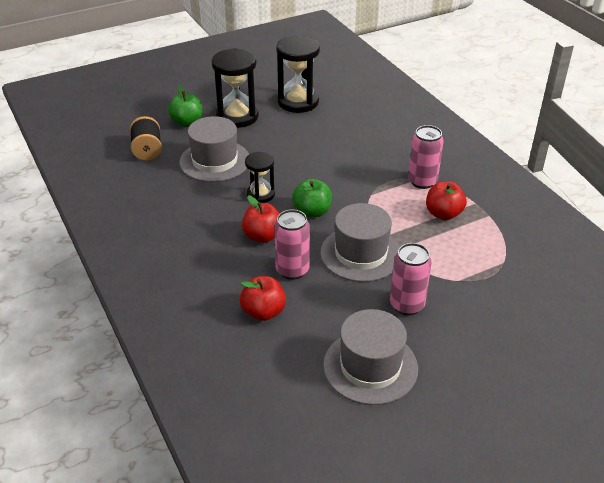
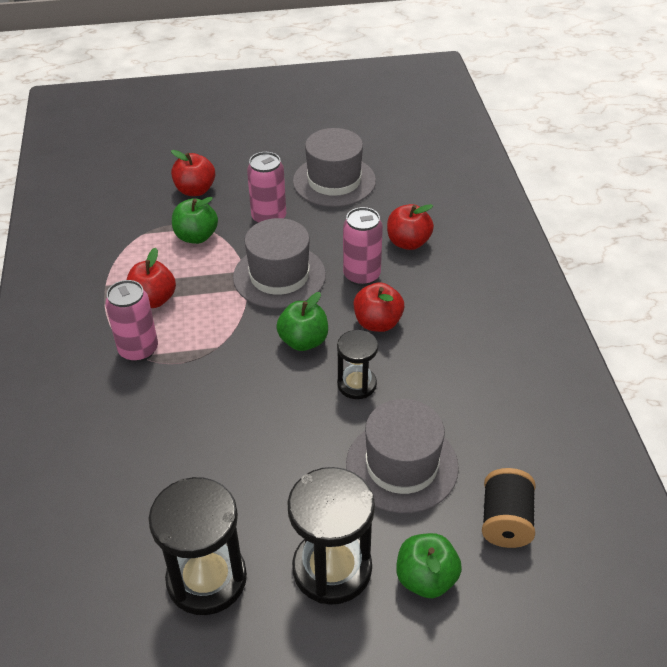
camera: 160 degrees left, 5 degrees up
none -> red apple [171,150,215,196]
none -> green apple [172,197,218,244]

